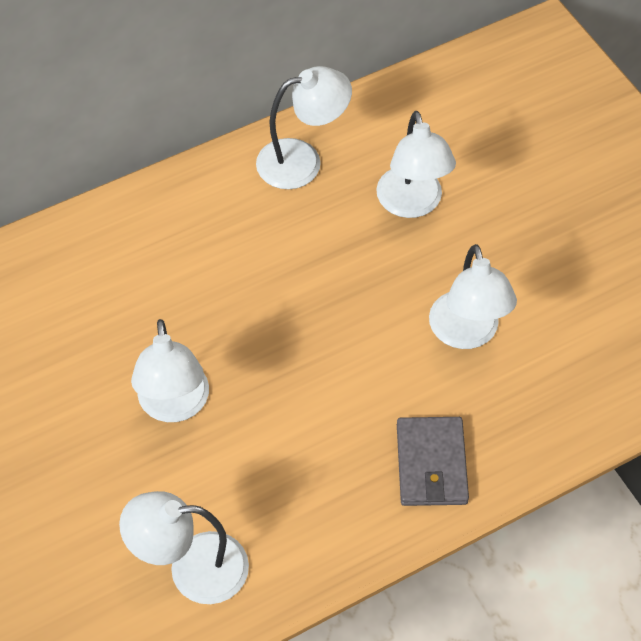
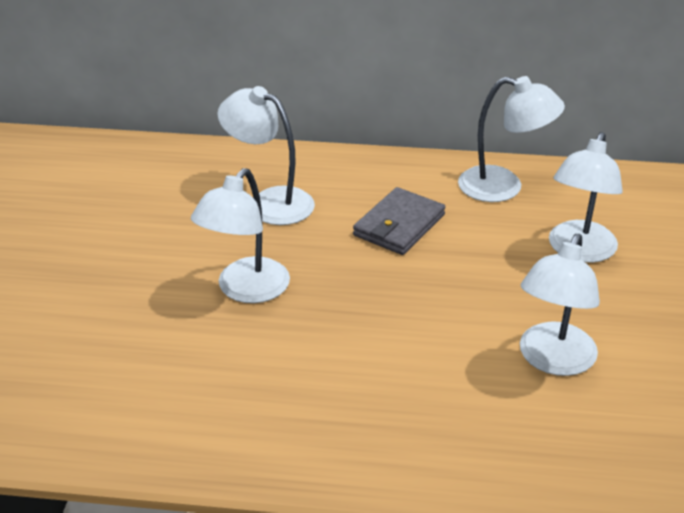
camera: 35 degrees right, 20 degrees down
white lamp [119,491,249,604] -> white lamp moved to [217,86,315,225]
grey wallet [397,417,469,506] -> grey wallet moved to [353,187,445,255]

